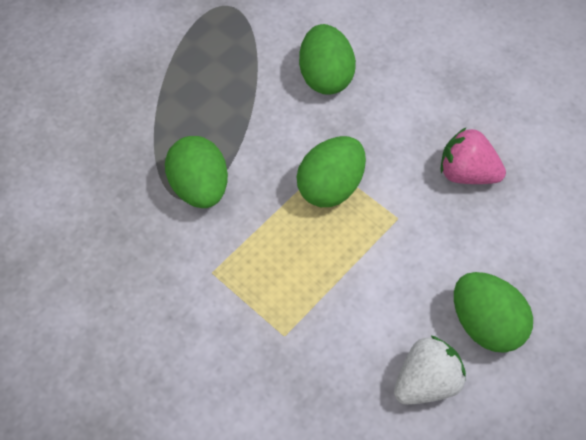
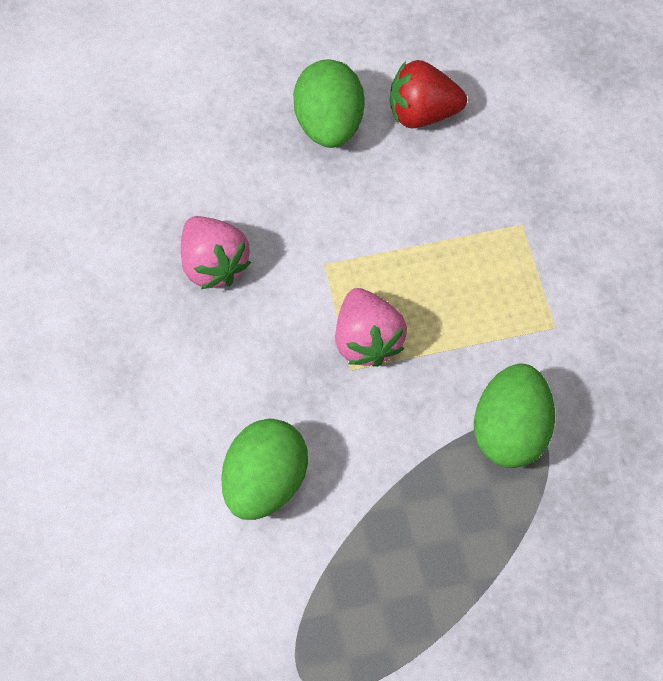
camera: 145 degrees left, 5 degrees up
green egg [297,136,366,207] -> pink strawberry [335,288,407,367]
white strawberry [394,335,466,405] -> red strawberry [390,60,467,128]

